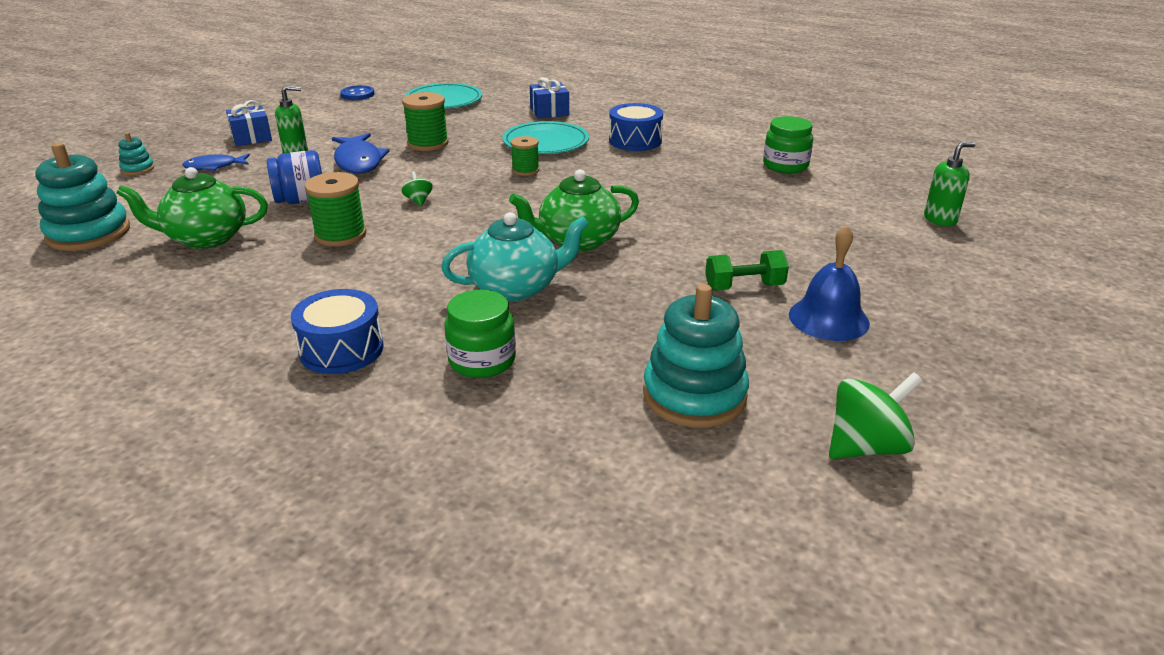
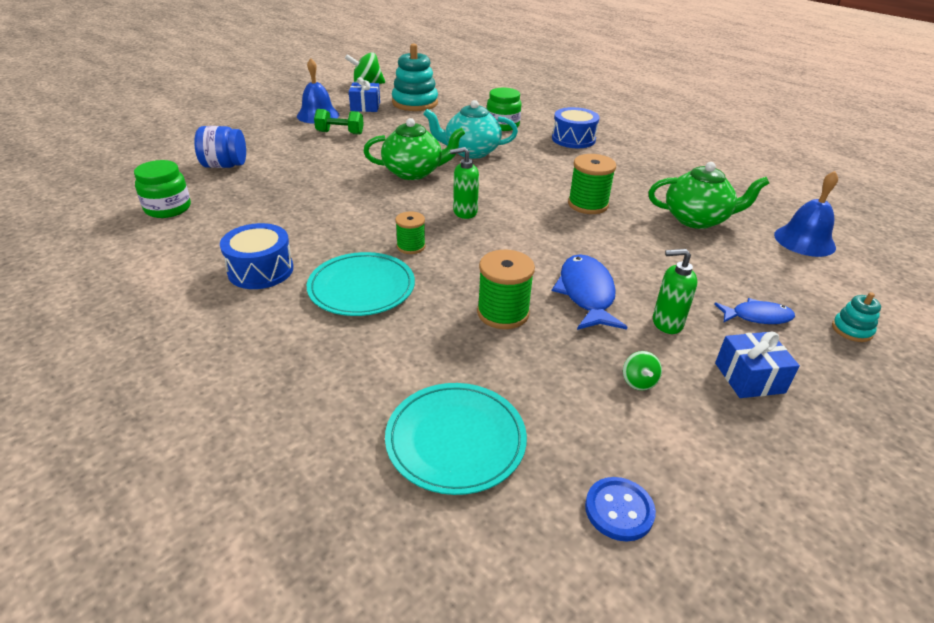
camera: 165 degrees left, 5 degrees up
turquoise stacking toy [35,143,130,251] -> blue bell [774,171,838,257]
blue jar [267,150,322,204] -> blue jar moved to [194,126,246,168]
green spinning top [401,171,433,206] -> green spinning top moved to [623,351,662,391]
blue gift [530,77,569,119] -> blue gift moved to [349,77,380,112]
green soap dispenser [924,142,976,226] -> green soap dispenser moved to [450,147,479,219]

